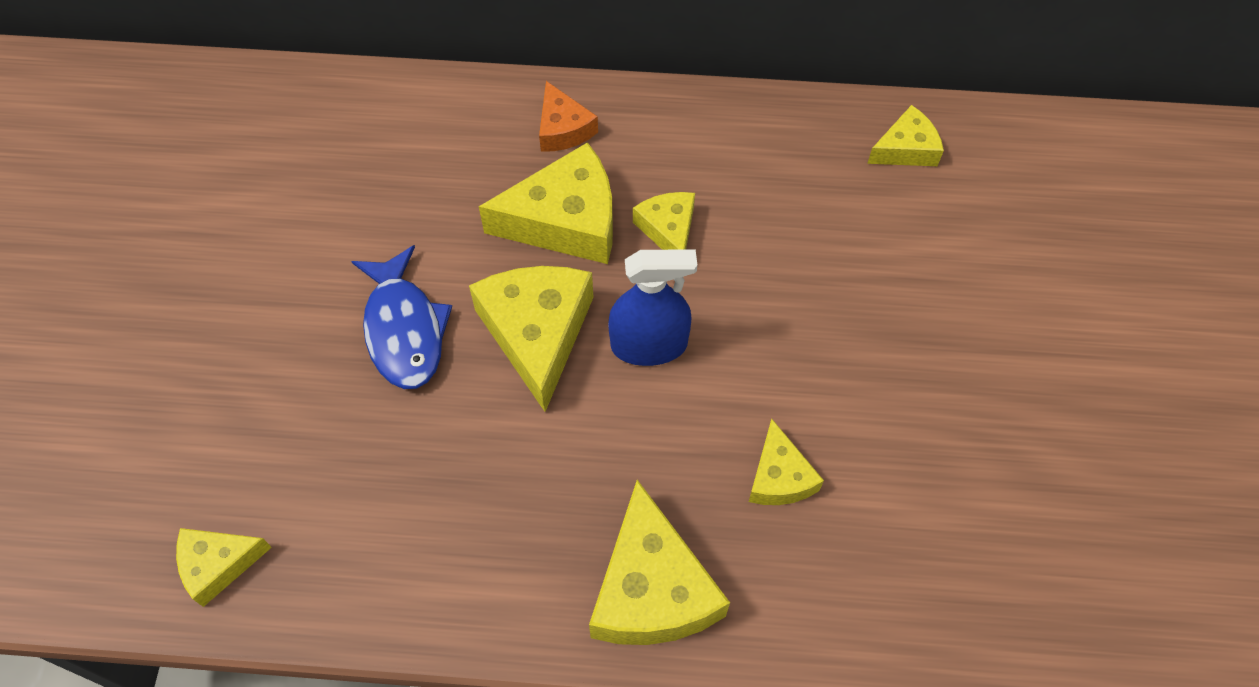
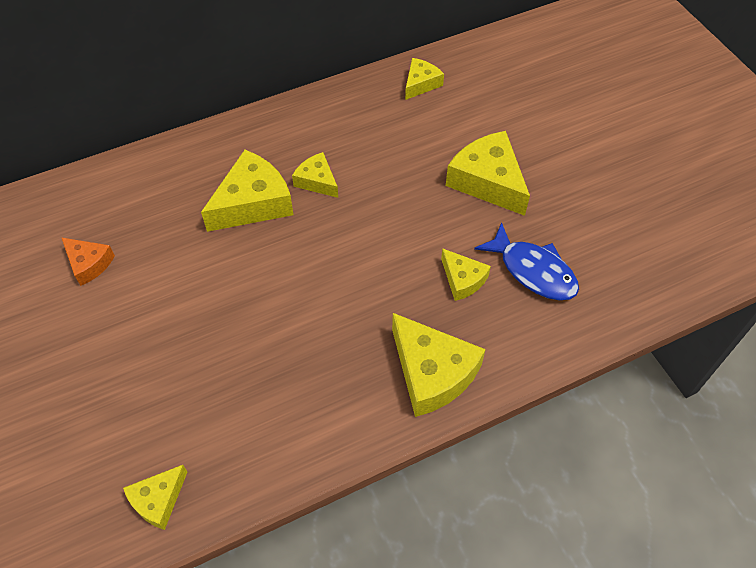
camera: 30 degrees left, 5 degrees down
blue fish [351,245,452,389] -> blue fish moved to [474,222,579,300]
yellow cheese [469,266,594,412] -> yellow cheese moved to [446,131,530,216]
orange cheese [539,81,598,152] -> orange cheese moved to [61,237,115,286]
blue spray bottle [608,250,697,366] -> none

